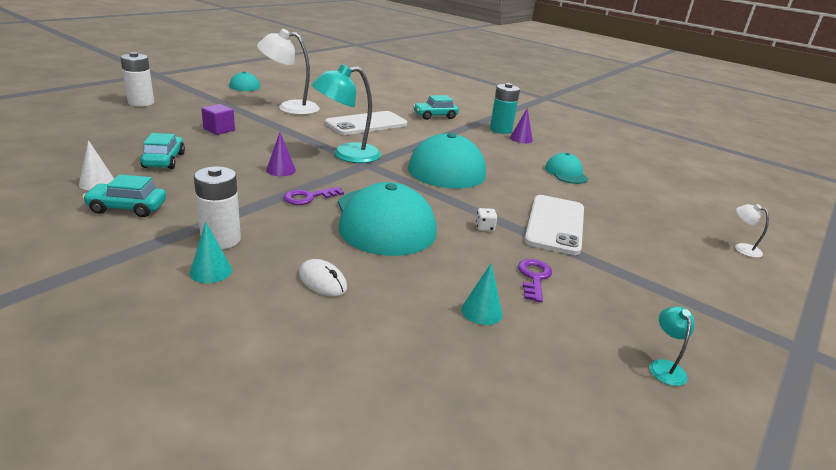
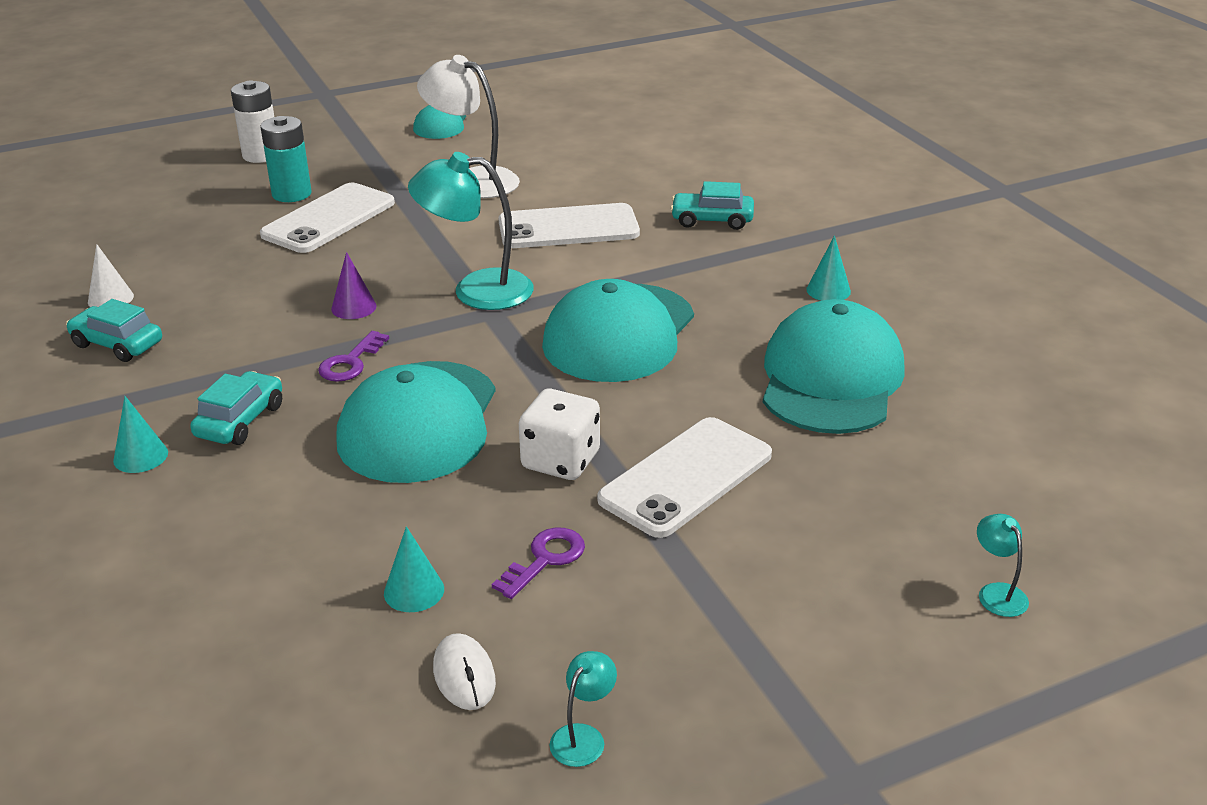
camera: 30 degrees right, 5 degrees up
turquoise car [140,133,185,169] -> turquoise car moved to [190,371,282,445]
white battery [194,167,241,249] -> none
purple cube [201,104,235,135] -> white phone [260,183,395,253]
purple key [284,187,344,205] -> purple key turned 60 degrees counterclockwise [318,331,389,382]
white mouse [299,259,347,296] -> white mouse moved to [433,633,496,710]
white dice [476,208,497,231] -> white dice [519,389,600,480], size x2.21
turquoise battery [490,83,520,134] -> turquoise battery moved to [261,116,311,202]
purple cone [510,108,533,143] -> turquoise cone [806,236,851,301]
turquoise cap [545,153,588,184] -> turquoise cap [763,299,905,434], size x2.00
white lamp [735,204,769,258] -> turquoise lamp [977,514,1029,617]

